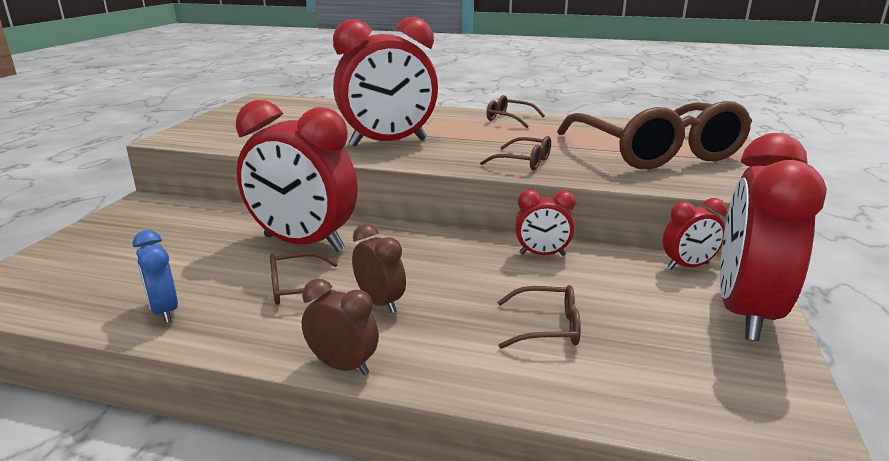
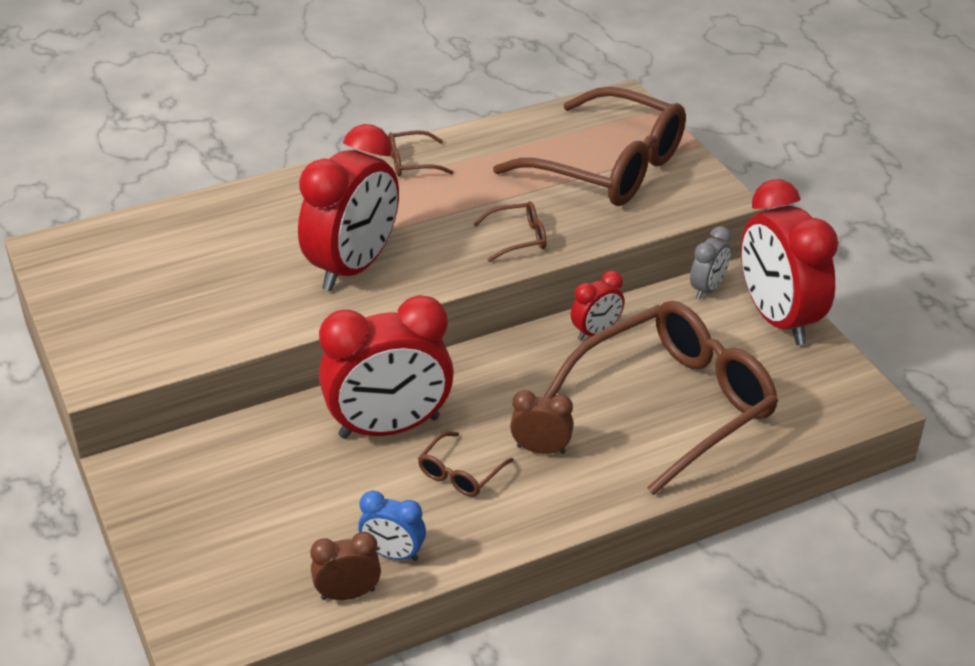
camera: 40 degrees left, 15 degrees up
brown clock [302,279,379,375] -> brown clock moved to [310,532,381,600]
brown glasses [497,285,581,349] -> brown glasses [544,301,778,495], size x2.48
red clock [663,198,727,269] -> grey clock [690,226,732,299]

